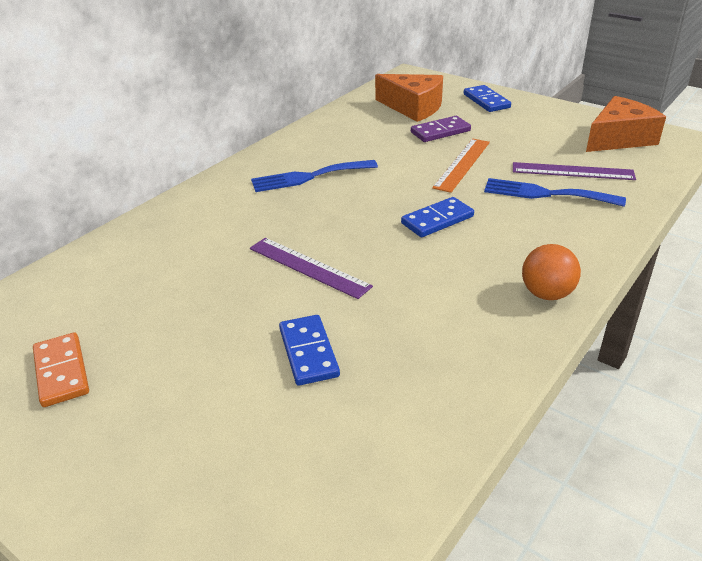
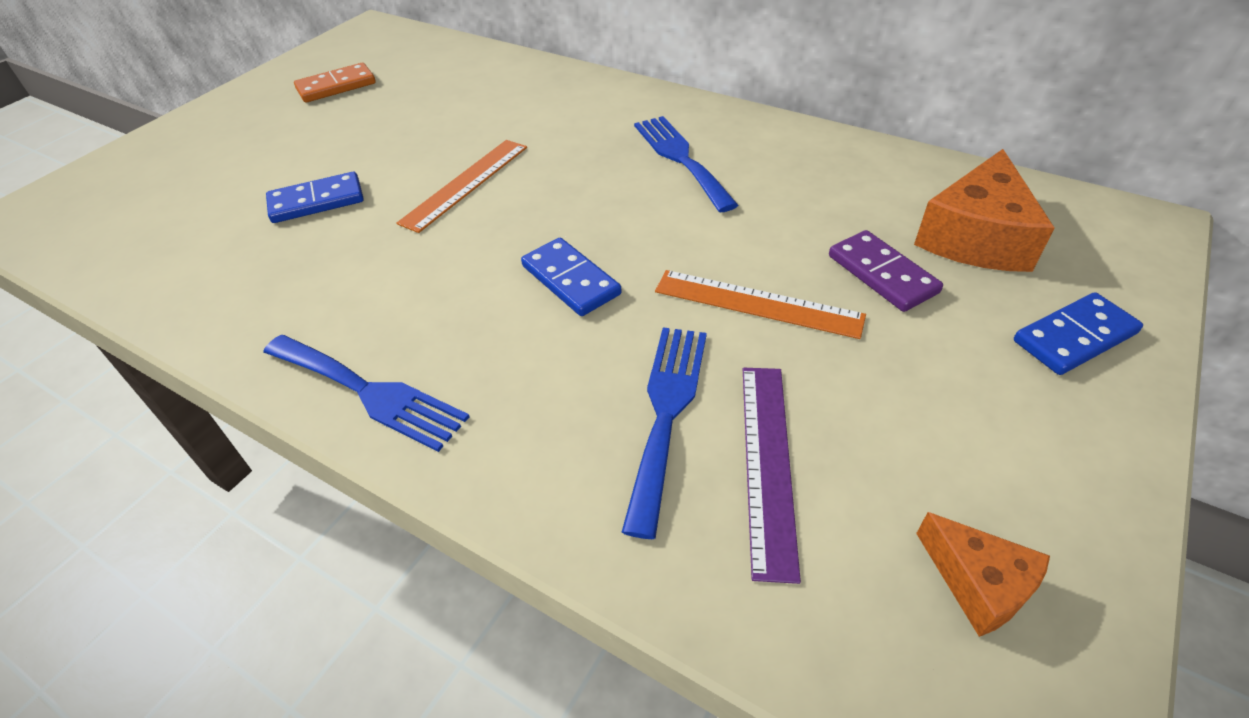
camera: 85 degrees right, 10 degrees up
purple ruler [250,238,373,299] -> orange ruler [396,140,527,233]
orange ball [522,244,581,300] -> blue fork [263,335,469,452]
orange cheese [586,96,666,152] -> orange cheese [916,512,1050,637], size x0.57

